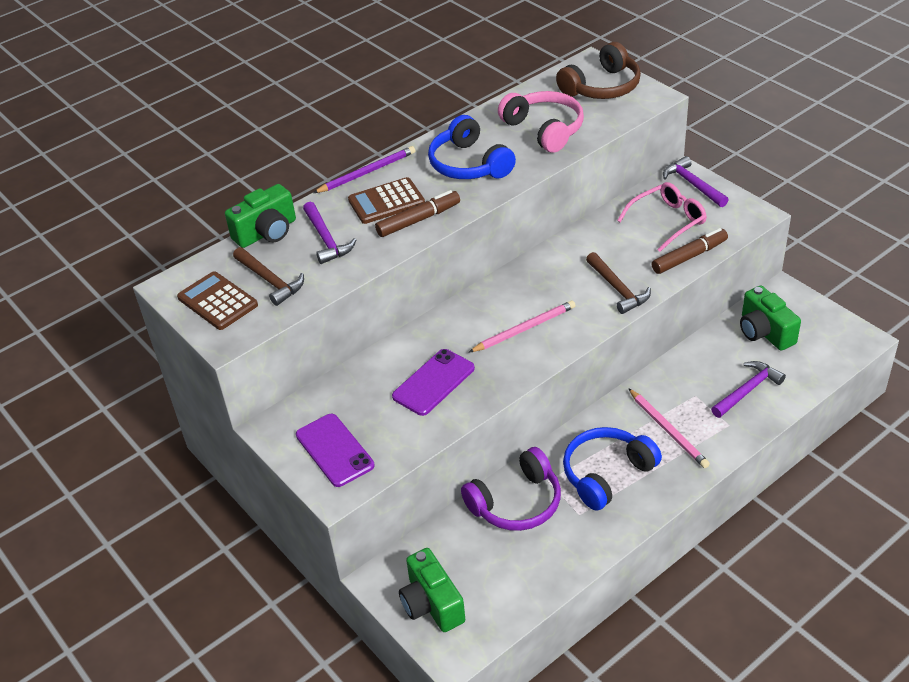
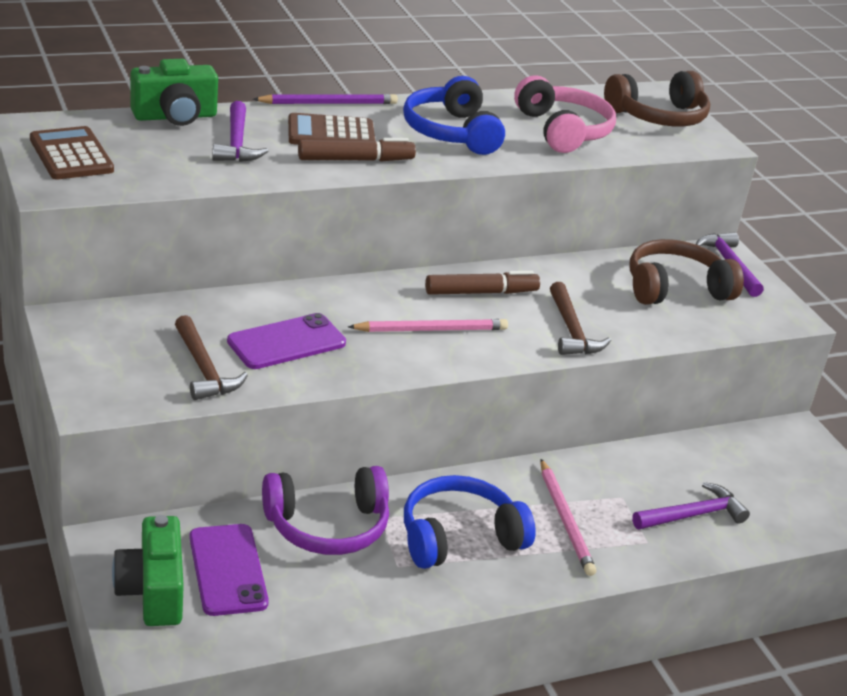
camera: 10 degrees right, 10 degrees down
brown hammer [233,247,304,306] -> brown hammer moved to [175,315,248,400]
purple phone [296,414,375,487] -> purple phone moved to [189,524,269,616]
pink glasses [617,182,707,252] -> brown headphones [630,239,744,305]
brown marker [652,228,728,274] -> brown marker moved to [425,271,540,295]
green camera [740,285,801,351] -> none

